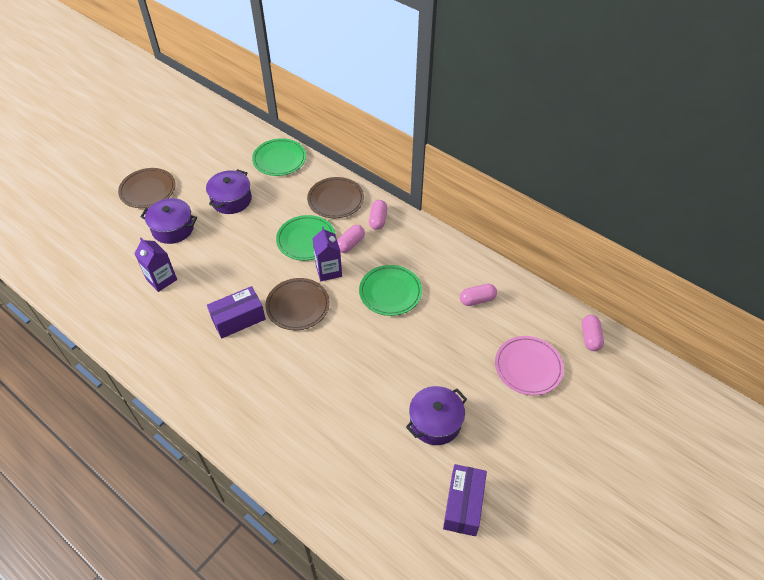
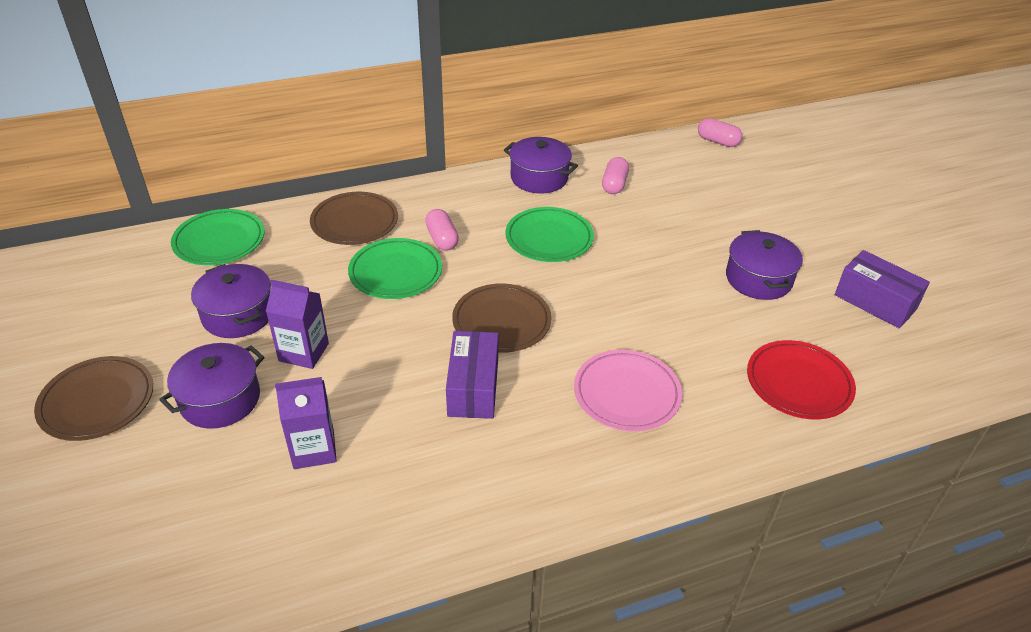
camera: 60 degrees left, 10 degrees down
purple carton [312,227,342,281] -> purple carton moved to [266,280,329,369]
pink capsule [369,200,387,230] -> none
pink plate [495,336,564,395] -> pink plate moved to [574,350,682,431]
none -> purple pot [504,137,578,194]
none -> red plate [747,340,856,419]

